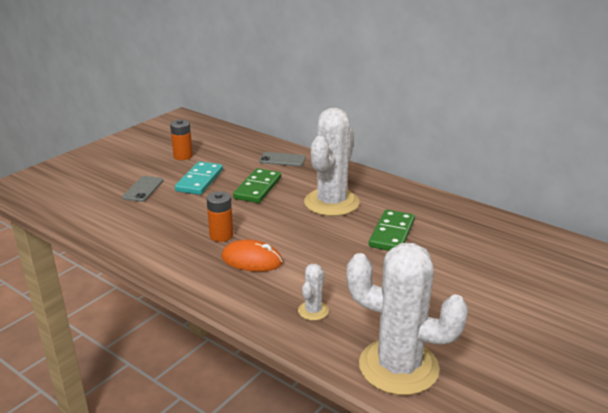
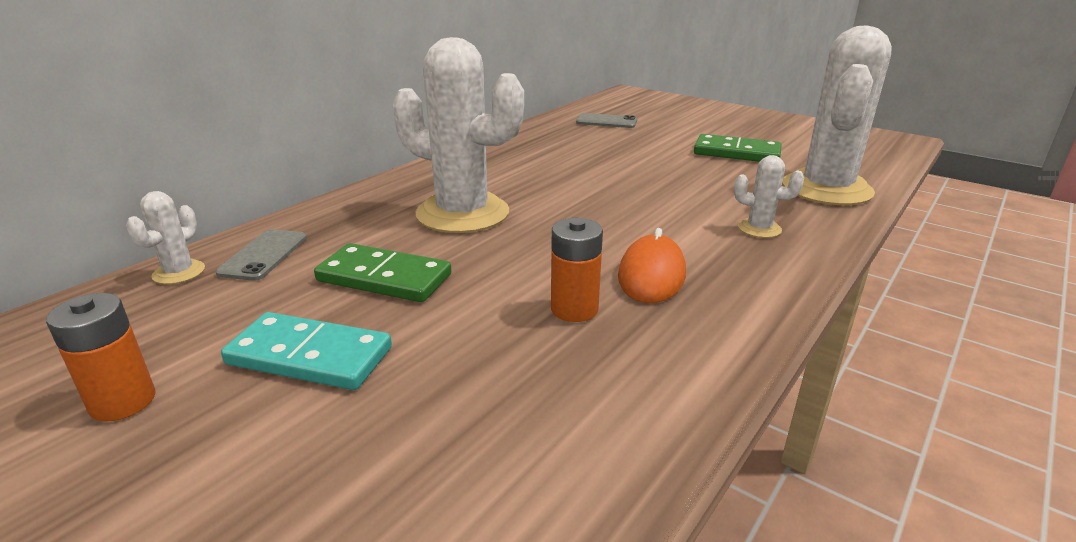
camera: 90 degrees left, 0 degrees up
grey phone [122,176,163,202] -> grey phone moved to [576,113,637,128]
green domino [369,210,415,251] -> green domino moved to [694,134,782,162]
none -> white cactus [126,191,205,284]

